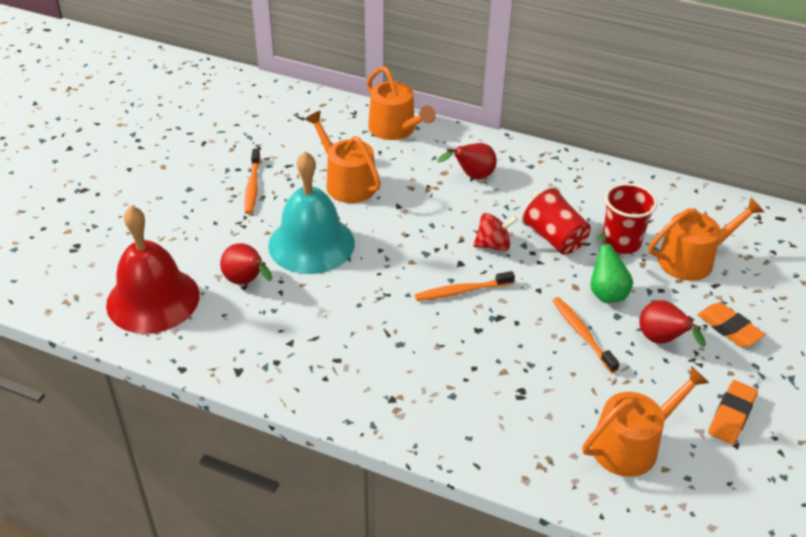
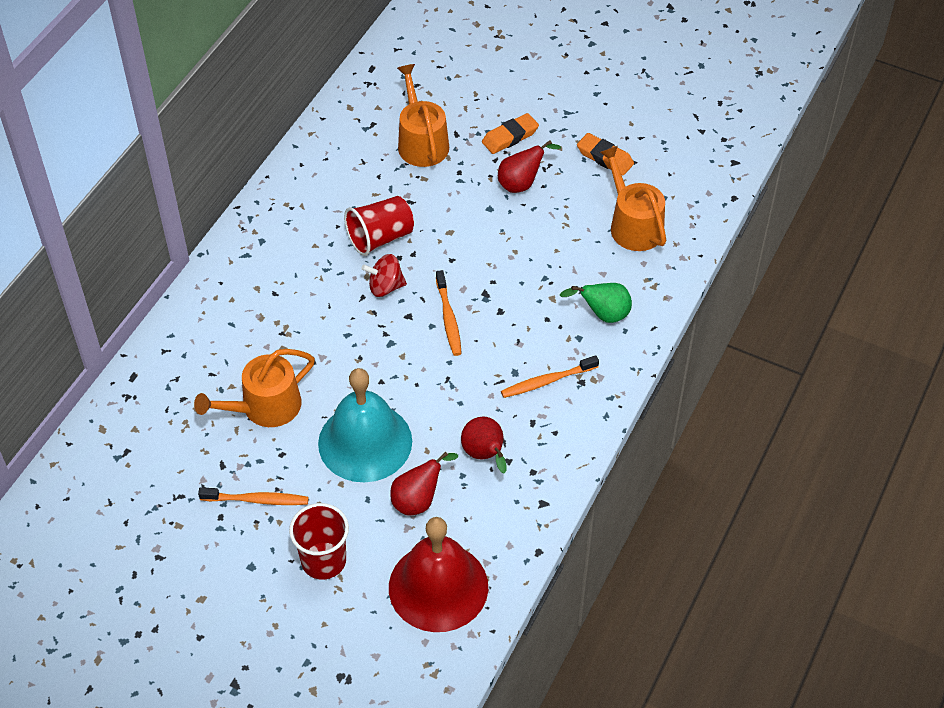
camera: 85 degrees left, 10 degrees up
orange watering can [367,66,436,140] -> none
red pear [437,143,497,179] -> red pear moved to [461,416,507,473]
red spinning top [473,213,518,252] -> red spinning top turned 90 degrees counterclockwise [362,254,407,297]
orange toothbrush [552,297,620,373] -> orange toothbrush moved to [501,355,599,398]
green pear [591,232,633,303] -> green pear moved to [560,283,632,323]
red cup [603,183,657,254] -> red cup moved to [289,503,349,580]

